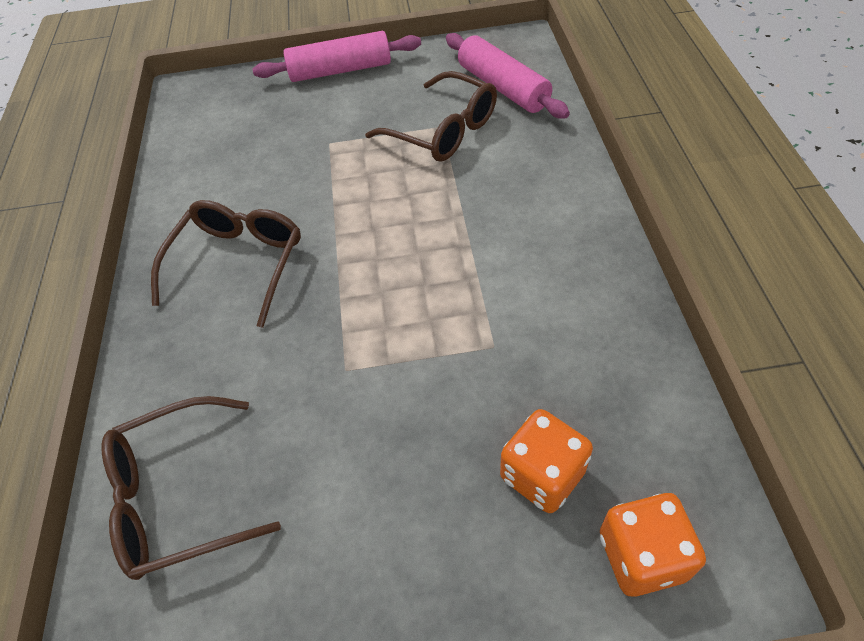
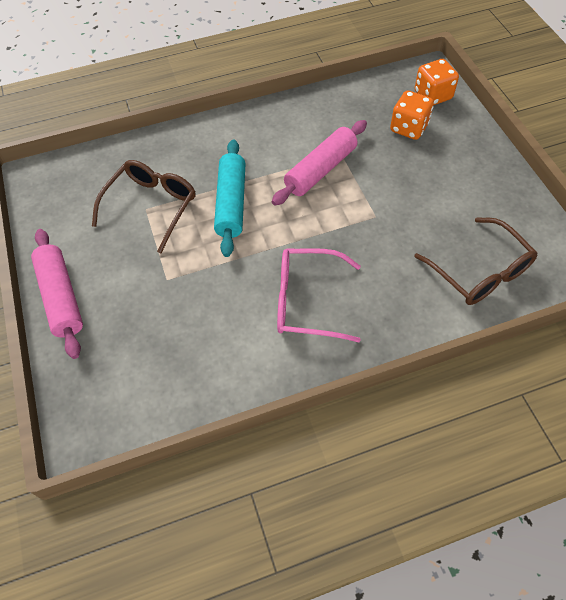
camera: 105 degrees left, 5 degrees up
brown glasses [151,200,301,328] -> pink glasses [277,248,361,342]
pink rolling pin [446,33,570,119] -> pink rolling pin moved to [272,120,367,206]
none -> turquoise rolling pin [214,139,246,257]

